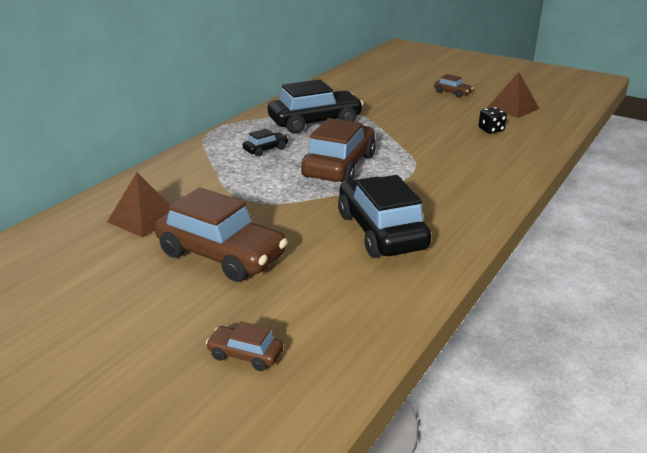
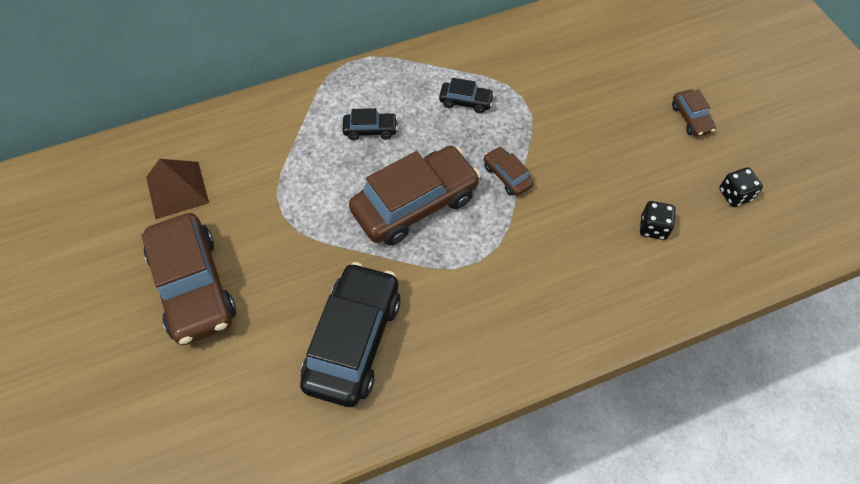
camera: 35 degrees right, 30 degrees up
brown car [206,321,283,371] -> brown car moved to [484,146,534,196]
black car [268,80,363,134] -> black car [439,78,494,114], size x0.45
brown pyramid [487,72,540,118] -> black dice [719,167,763,207]

